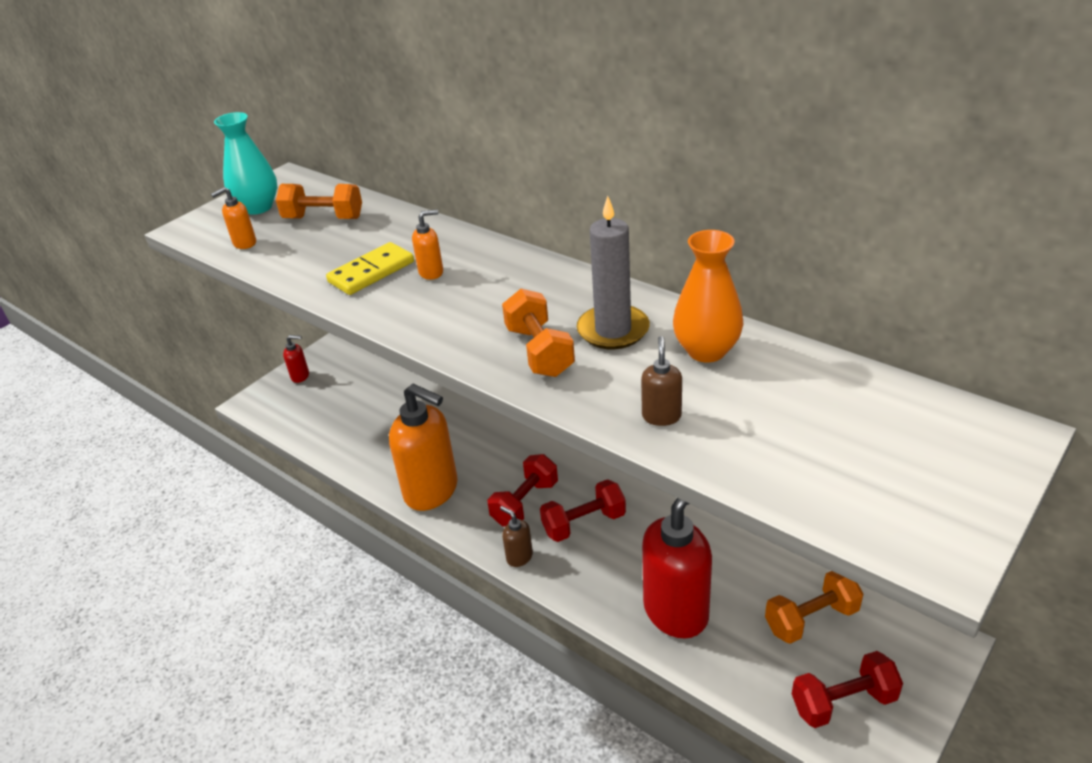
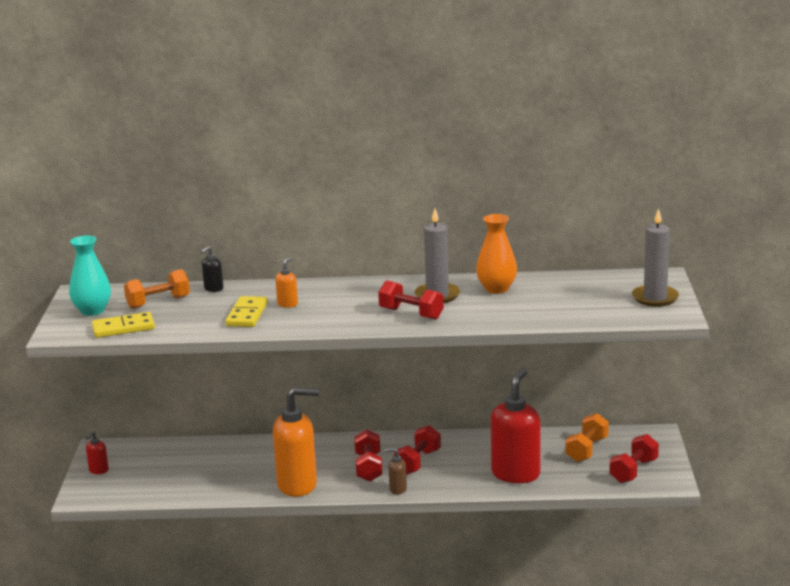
camera: 40 degrees left, 15 degrees down
orange soap dispenser [211,187,256,249] -> yellow domino [92,312,155,338]
red soap dispenser [283,335,309,383] -> red soap dispenser turned 150 degrees clockwise [86,431,109,474]
orange dumbbell [502,289,575,377] -> red dumbbell [378,280,444,320]
brown soap dispenser [641,336,682,426] -> none
none -> black soap dispenser [200,246,223,292]
none -> grey candle [632,208,679,307]

